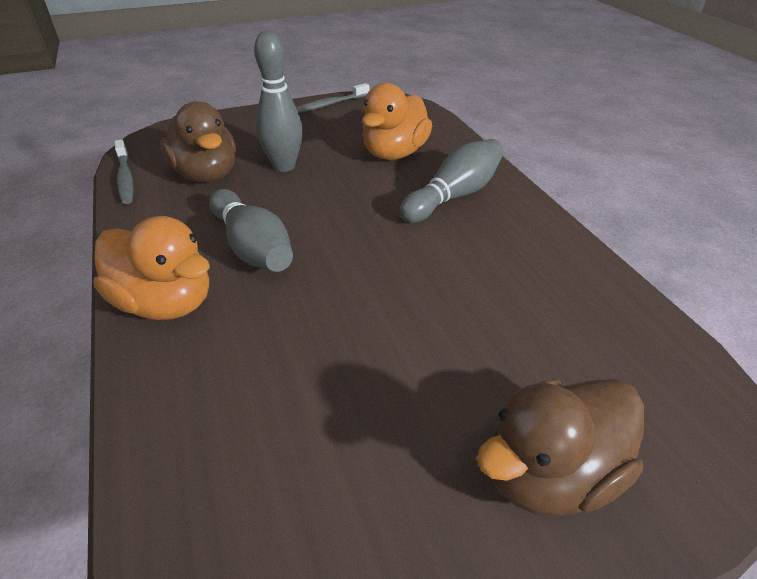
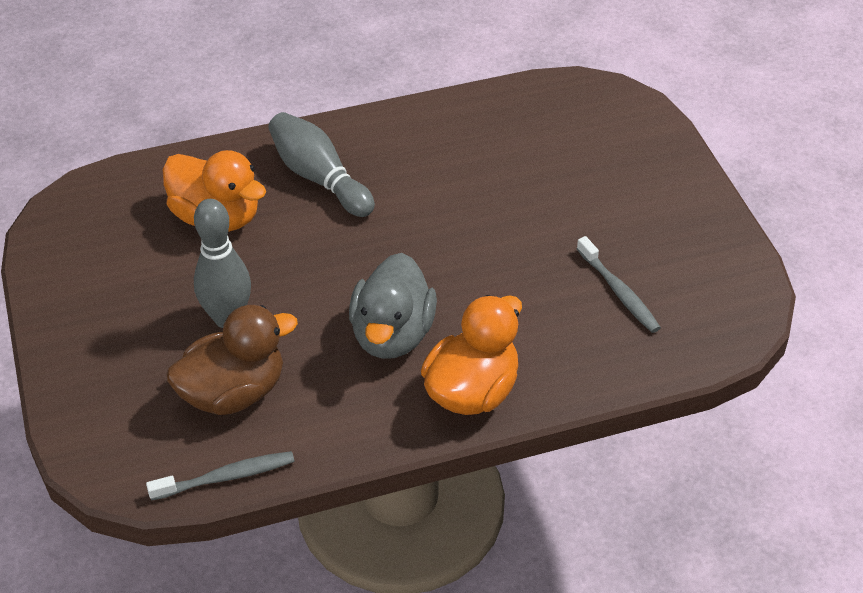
camera: 85 degrees left, 5 degrees up
grey bowling pin [209,189,293,272] -> grey duck [349,253,437,359]
grey toothbrush [296,83,369,113] -> grey toothbrush moved to [577,236,661,333]
brown duck [477,379,644,517] -> none

